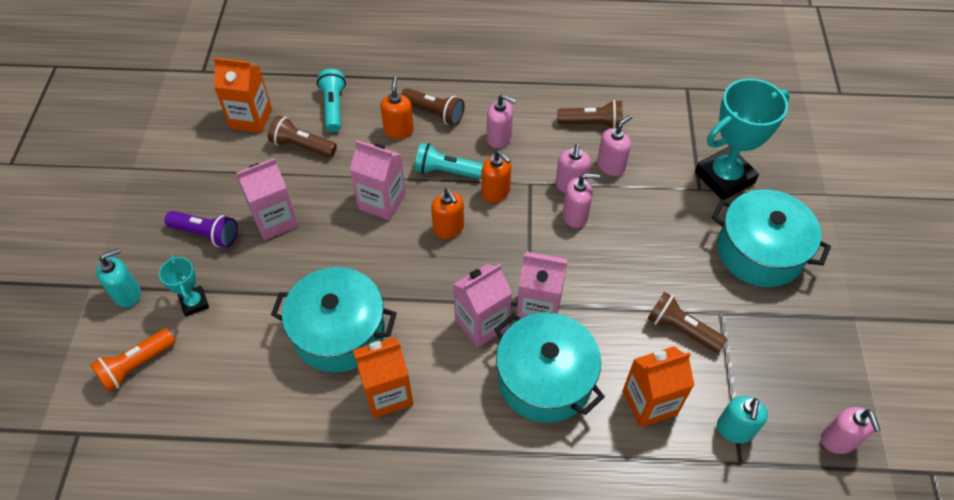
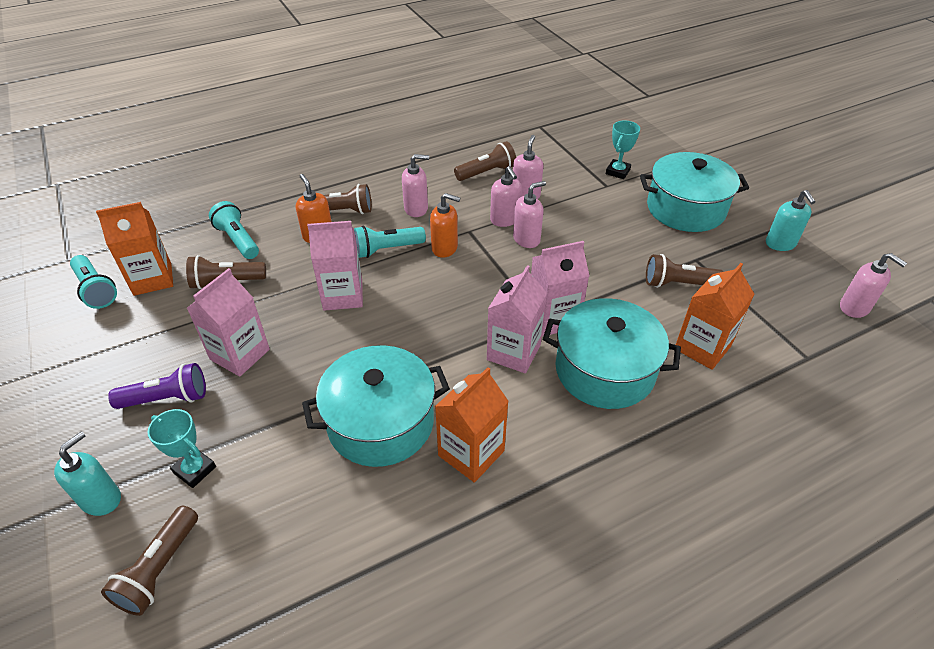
camera: 30 degrees left, 10 degrees down
orange flashlight [90,328,176,392] -> brown flashlight [101,505,198,616]
orange soap dispenser [431,188,464,239] -> none
turquoise trophy [695,79,790,200] -> turquoise trophy [606,120,640,179], size x0.50
turquoise soap dispenser [717,396,768,443] -> turquoise soap dispenser moved to [766,190,816,251]
none -> turquoise flashlight [70,255,117,309]

